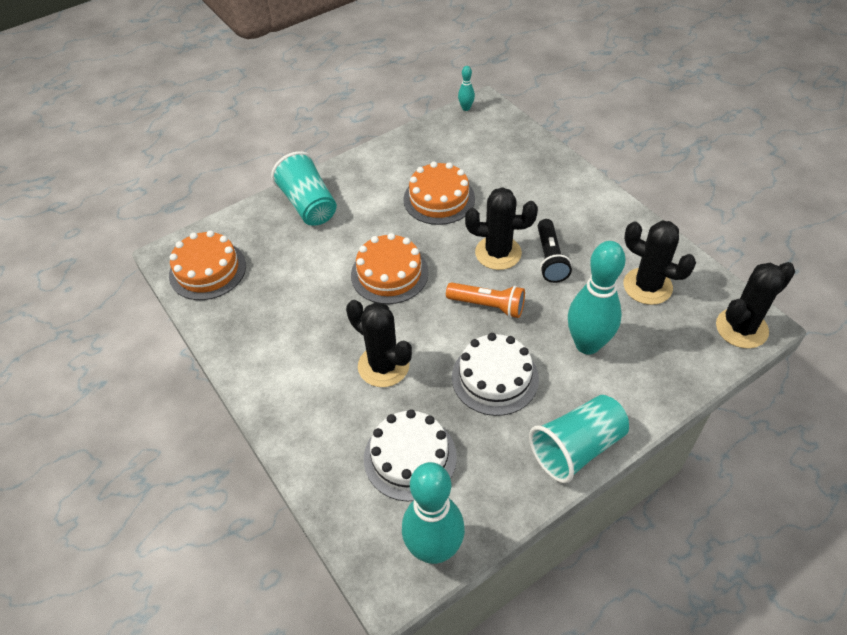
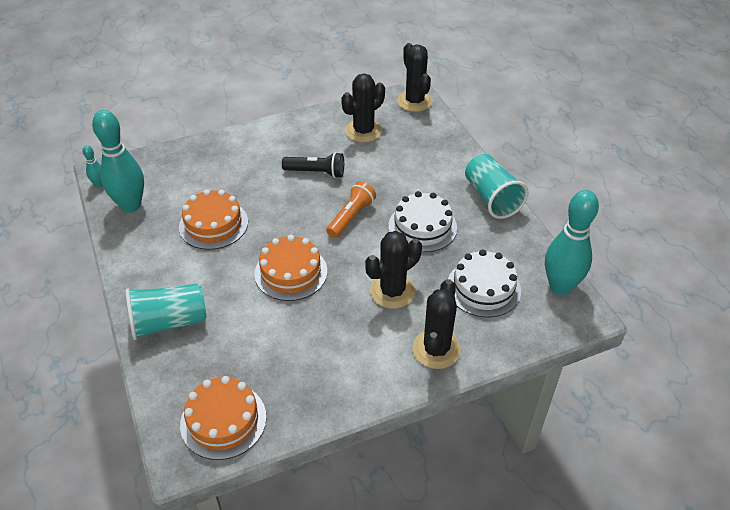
camera: 80 degrees left, 5 degrees down
black cactus [465,187,538,270] -> black cactus moved to [412,279,461,369]
turquoise bowling pin [568,241,626,355] -> turquoise bowling pin moved to [92,110,144,212]

